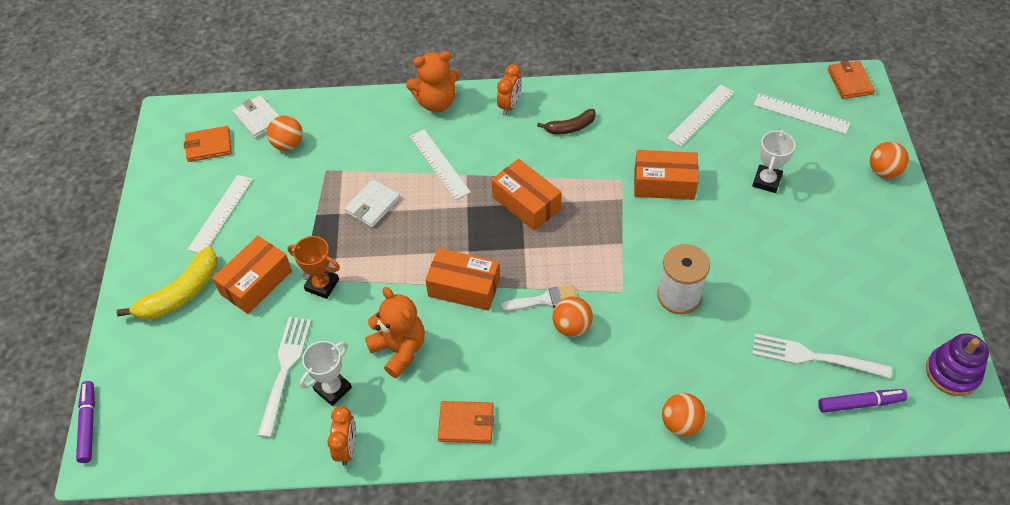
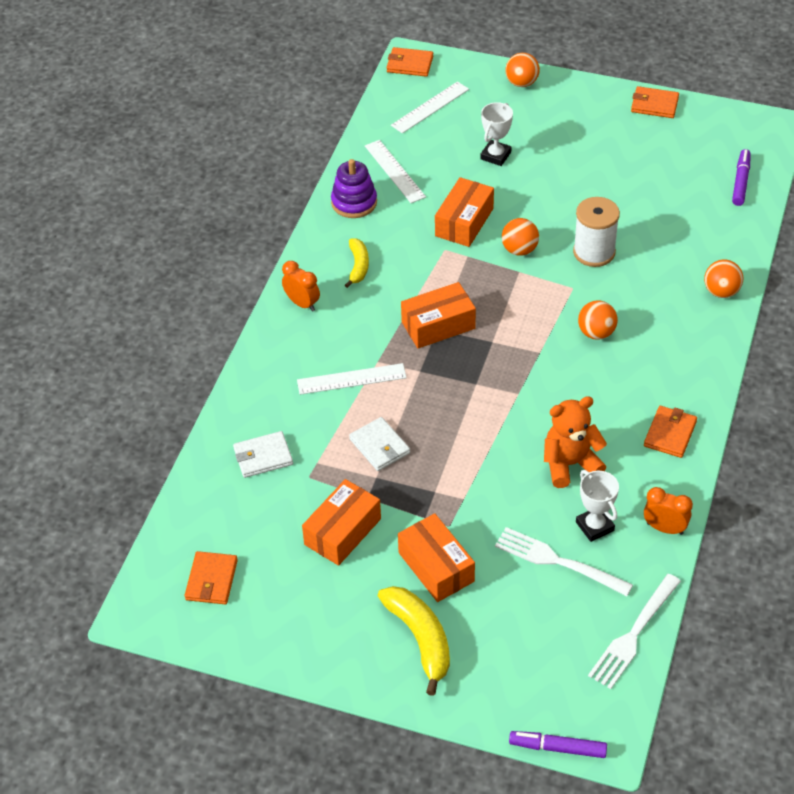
camera: 70 degrees left, 5 degrees down
white ruler [188,175,253,253] -> none
white wallet [233,95,279,138] -> white wallet moved to [233,431,293,478]
orange ball [267,115,303,151] -> orange ball moved to [502,218,539,256]
orange trophy [288,236,340,299] -> none
orange teddy bear [406,51,460,112] -> none
orange box [425,248,500,311] -> orange box moved to [302,479,381,566]
white brush [501,285,577,311] -> none
brown banana [537,109,596,134] -> yellow banana [345,238,369,288]
white trophy [752,130,795,193] -> white trophy turned 75 degrees clockwise [481,102,513,166]
white fork [752,334,892,379] -> white fork moved to [588,574,681,689]
purple stacking toy [926,333,989,396] -> purple stacking toy moved to [331,159,377,218]
none -> orange wallet [631,86,679,118]

